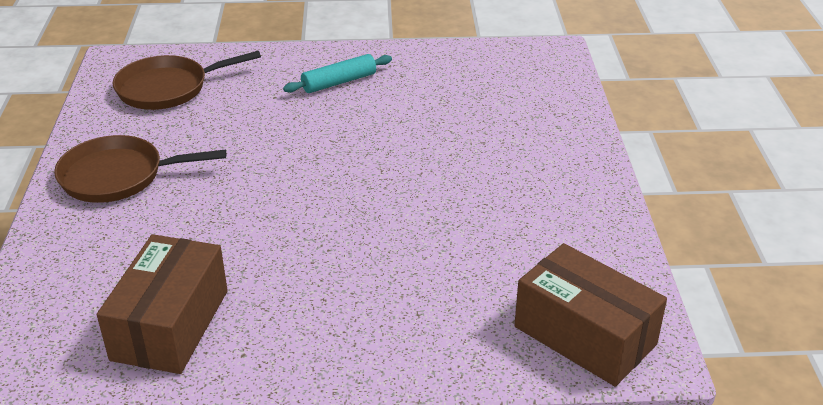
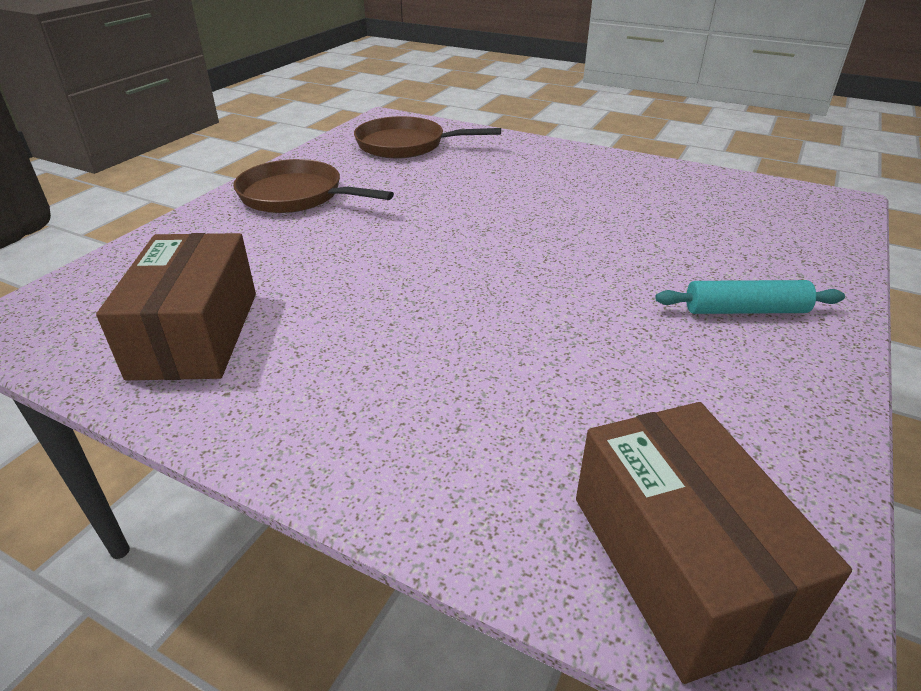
camera: 30 degrees right, 0 degrees up
brown box [97,234,228,374] -> brown box turned 45 degrees counterclockwise [96,233,256,380]
turquoise rolling pin [283,54,392,93] -> turquoise rolling pin moved to [655,280,845,314]

